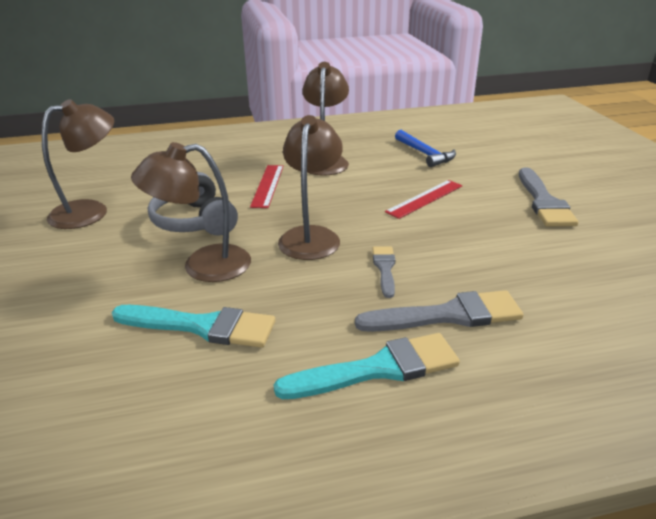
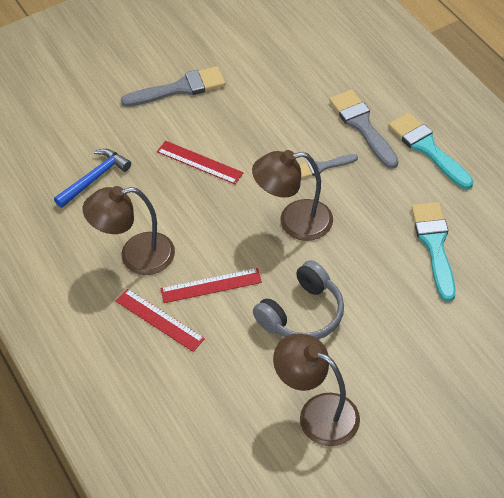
camera: 105 degrees left, 20 degrees up
brown lamp [131,142,251,282] -> none
none -> red ruler [116,289,205,352]

